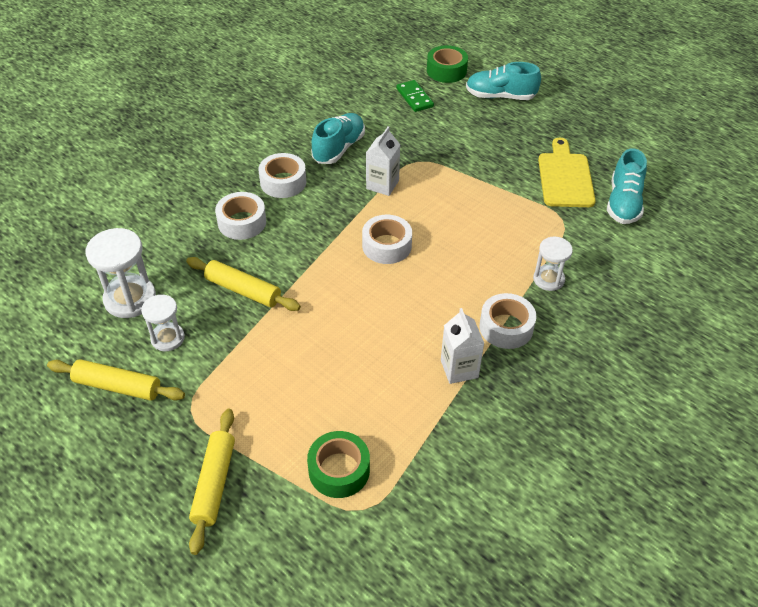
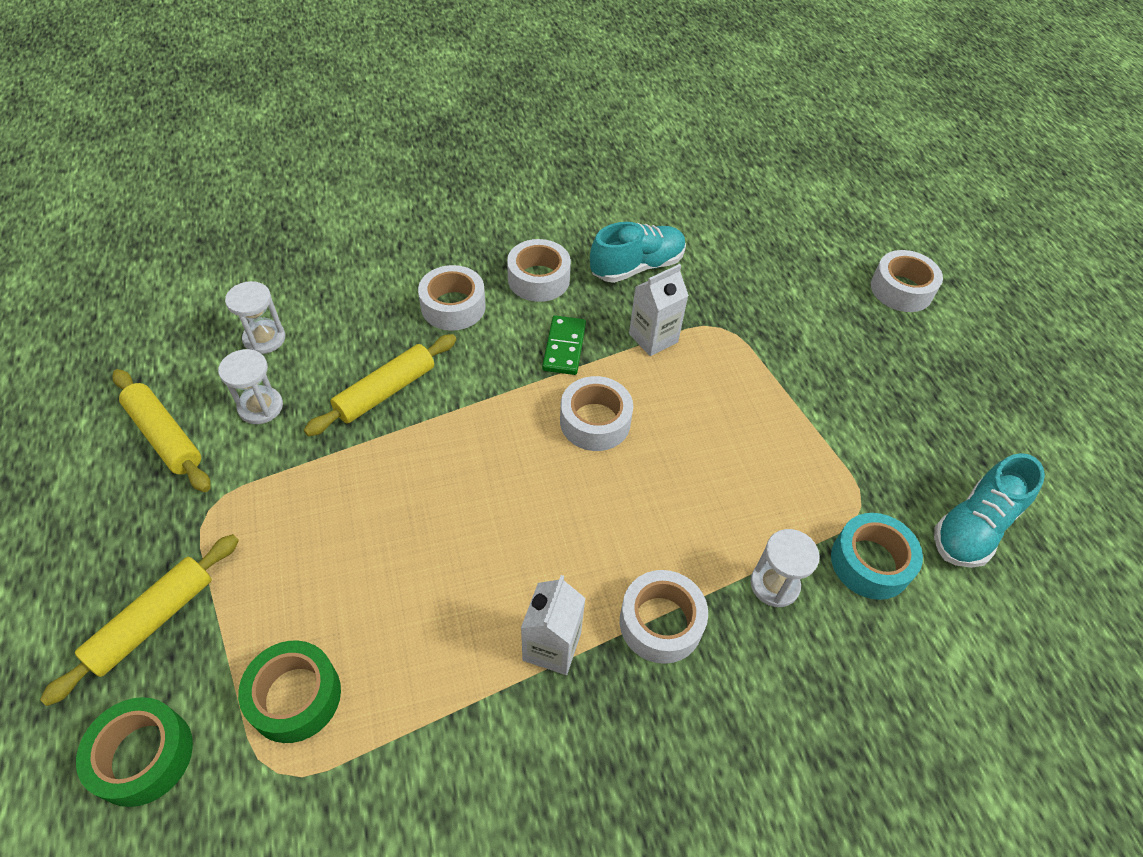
camera: 30 degrees right, 5 degrees up
white hourglass [86,228,156,318] -> white hourglass [225,281,285,354], size x0.63
yellow rolling pin [186,257,301,311] -> yellow rolling pin turned 75 degrees clockwise [304,334,457,436]
green domino [396,80,434,112] -> green domino moved to [542,315,586,375]
green tape [427,45,468,83] -> green tape moved to [76,697,193,807]
turquoise shoe [466,62,541,100] -> white tape [871,250,943,312]
yellow cutting board [538,138,596,207] -> none
none -> turquoise tape [831,513,923,600]

